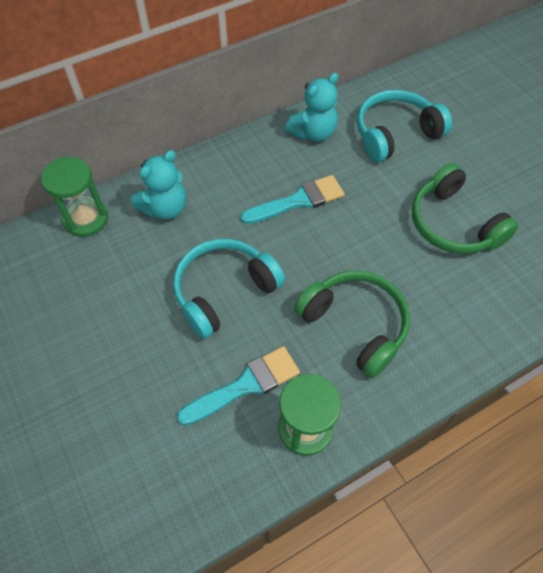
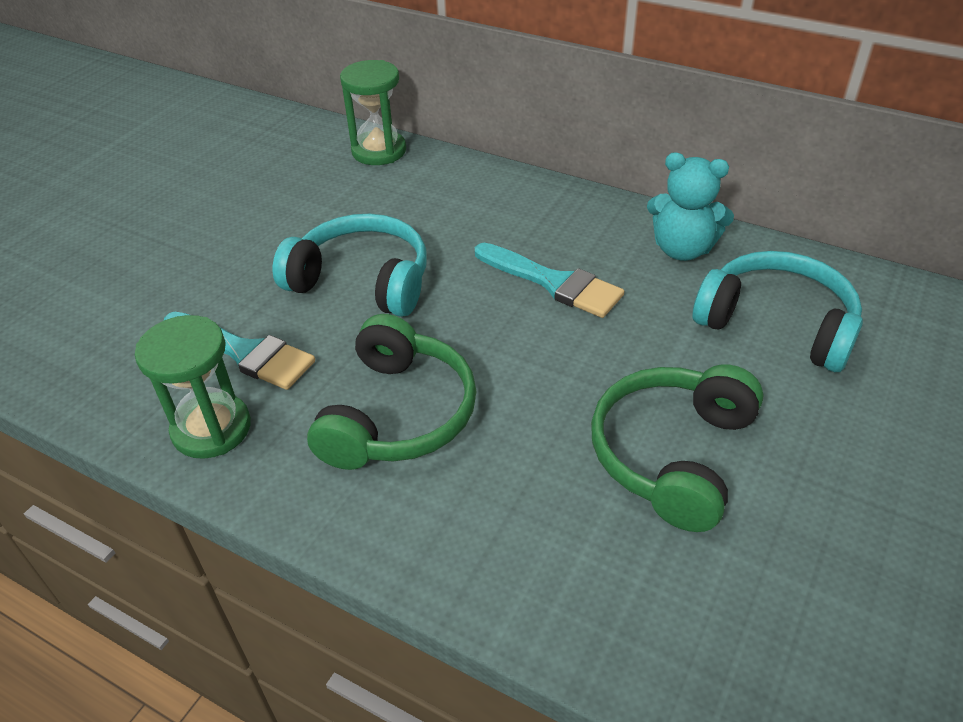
camera: 60 degrees right, 15 degrees down
turquoise teddy bear [131,150,186,219] -> none

